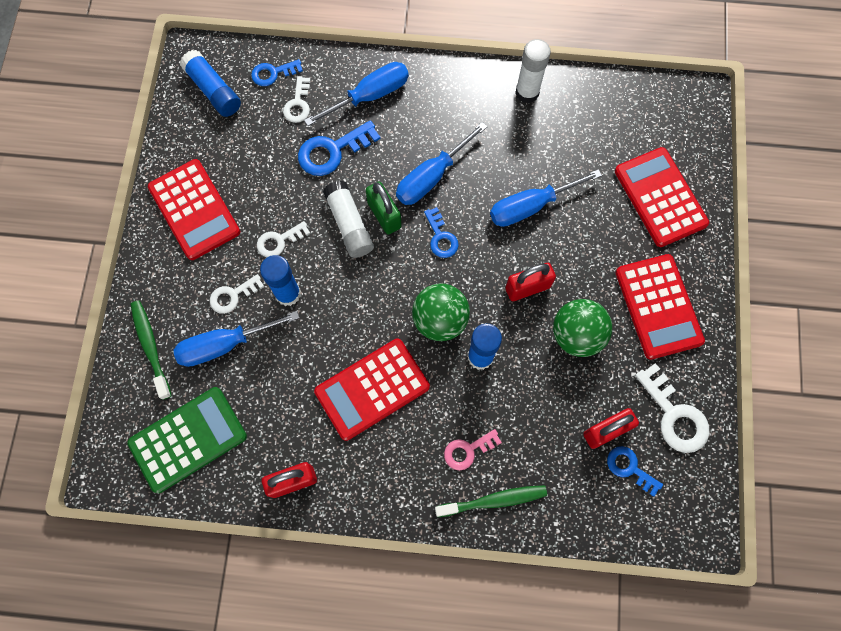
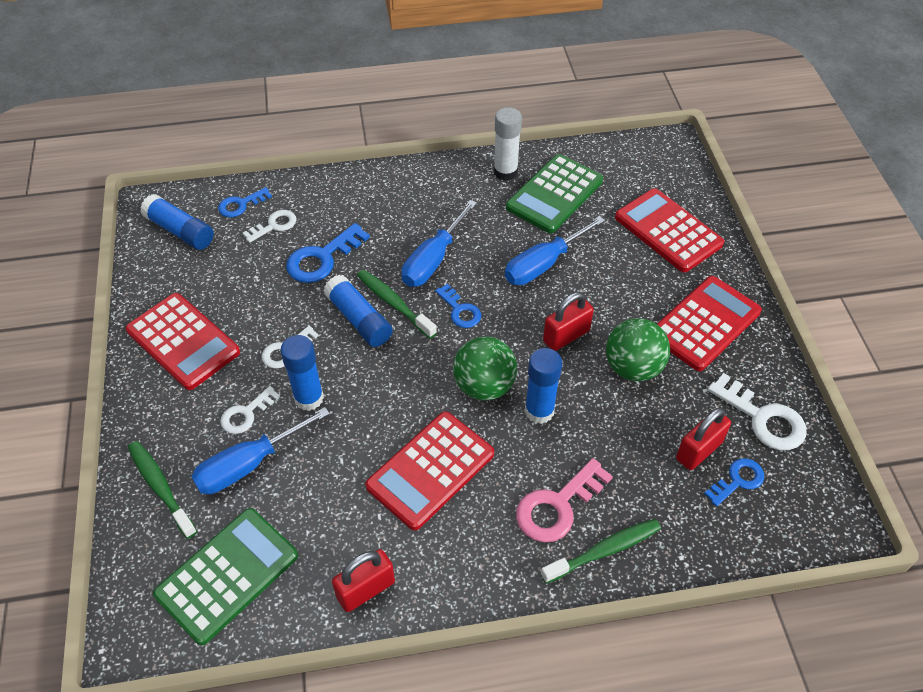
camera: 15 degrees left, 20 degrees down
white key [283,76,311,123] -> white key turned 120 degrees counterclockwise [243,210,296,243]
blue screwdriver [304,62,409,126] -> none
white glue stick [323,180,374,258] -> blue glue stick [323,275,393,347]
green padlock [366,182,402,235] -> green toothbrush [357,269,437,339]
pink key [444,429,502,470] -> pink key [516,458,613,542], size x1.61
blue key [607,446,663,497] -> blue key turned 120 degrees clockwise [704,458,764,506]
red calculator [616,254,705,360] -> red calculator turned 105 degrees counterclockwise [657,276,762,371]
none -> green calculator [506,154,603,233]

